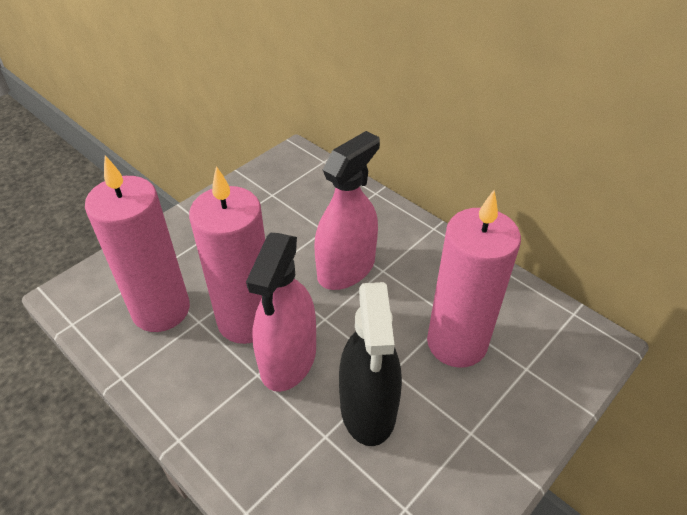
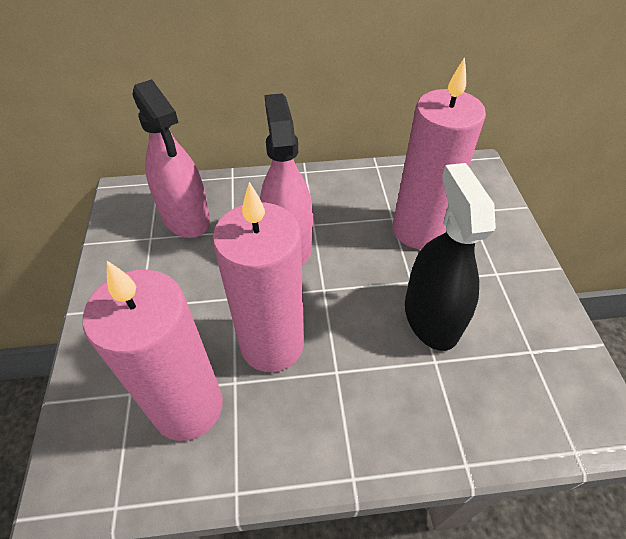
camera: 50 degrees left, 5 degrees up
pink spray bottle [246,233,316,392] -> pink spray bottle moved to [133,79,210,238]
black spray bottle [339,282,402,446] -> black spray bottle turned 135 degrees counterclockwise [405,163,496,351]

